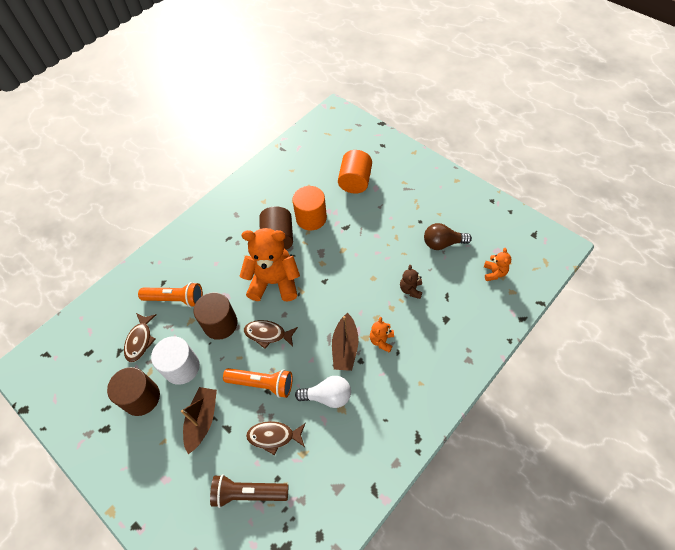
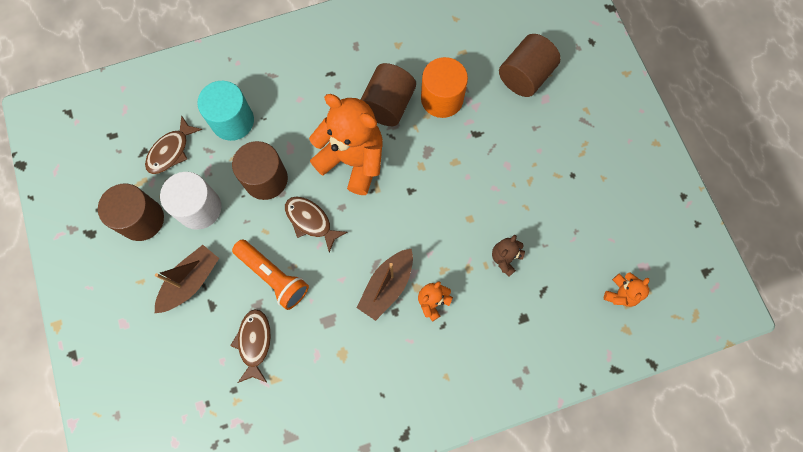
camera: 25 degrees right, 15 degrees up
orange flashlight [138,282,203,307] -> turquoise cylinder [198,81,254,141]
brown flashlight [210,474,288,508] -> none
brown fish [246,421,306,456] -> brown fish turned 60 degrees clockwise [230,309,271,383]
white light bulb [295,376,351,408] -> none
orange cylinder [338,150,372,194] -> brown cylinder [499,34,561,97]
brown light bulb [424,223,472,250] -> none

